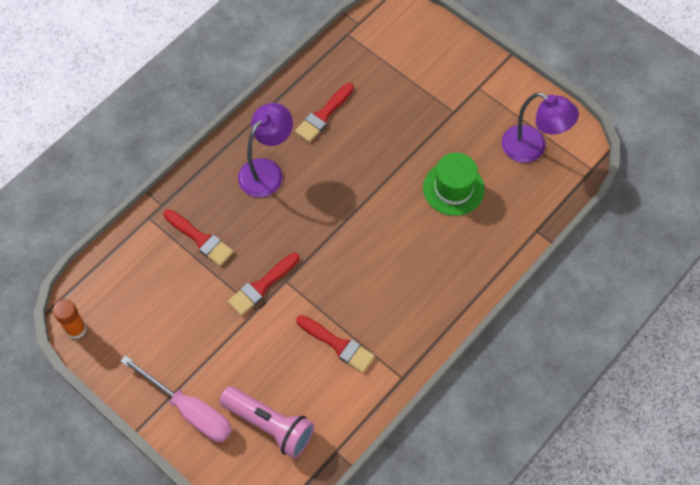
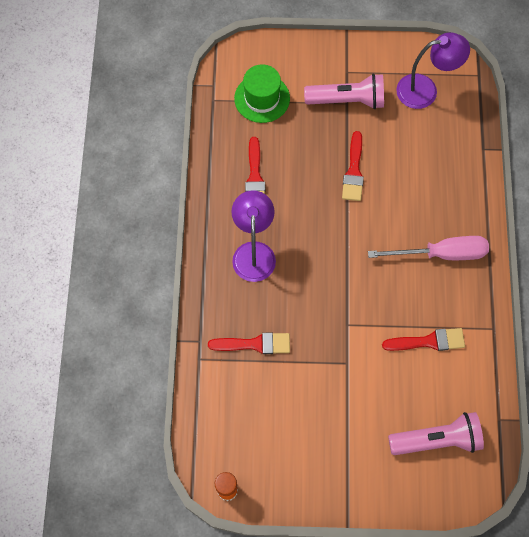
camera: 40 degrees left, 5 degrees up
pink screwdriver [120,355,232,442] -> pink screwdriver moved to [368,236,489,260]
red brush [228,253,299,316] -> red brush moved to [342,131,364,201]
green hat [423,153,485,216] -> green hat moved to [234,64,290,123]
none -> pink flashlight [304,74,384,109]

